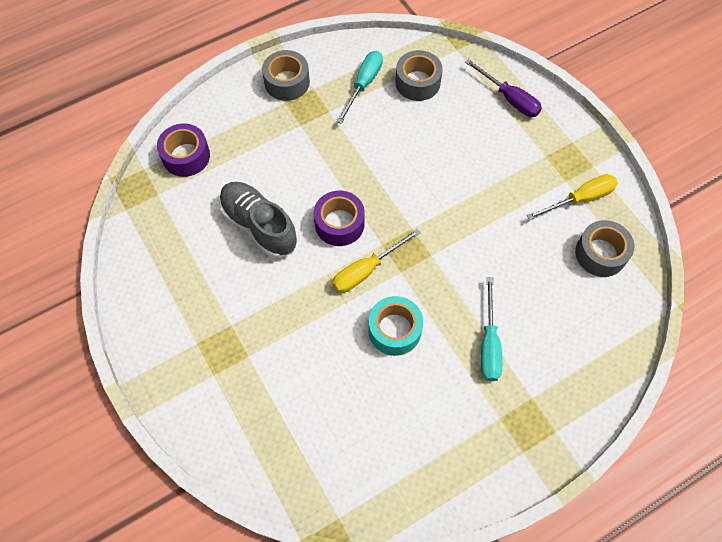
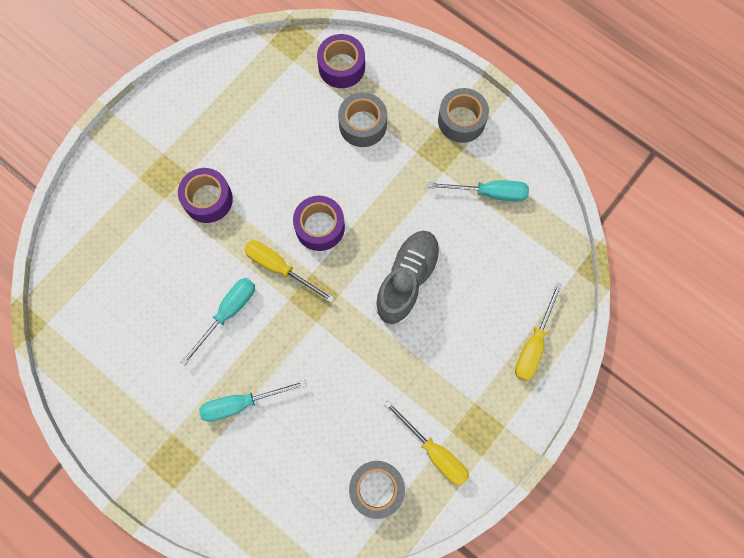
camera: 70 degrees right, 10 degrees up
grey shoe [219,182,298,258] -> grey shoe moved to [375,231,441,324]
turquoise tape [368,296,423,356] -> turquoise screwdriver [181,278,255,365]
grey tape [395,50,443,101] -> grey tape moved to [338,92,387,147]
purple screwdriver [465,59,542,117] -> yellow screwdriver [515,283,563,381]
none -> purple tape [178,168,233,223]

